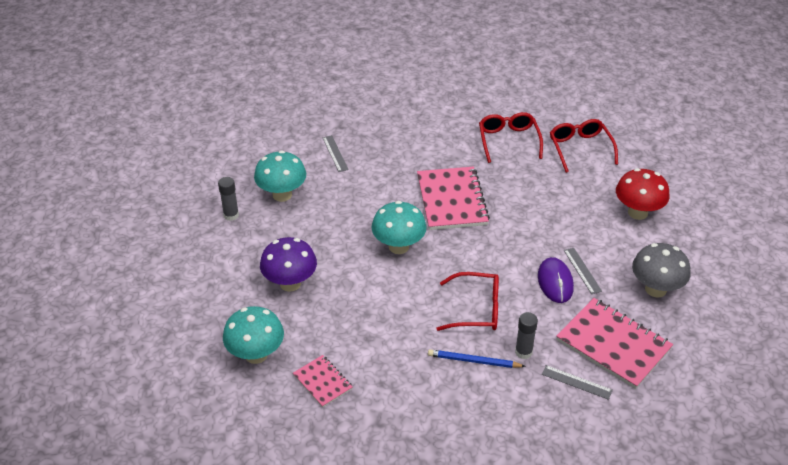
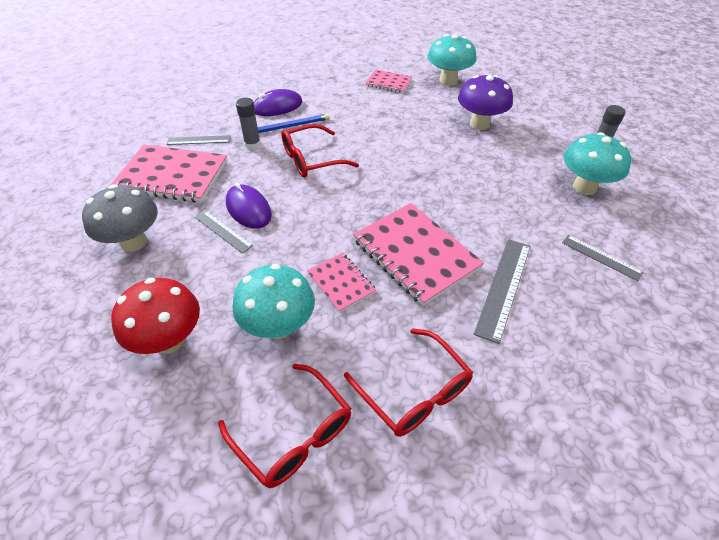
camera: 150 degrees right, 5 degrees up
turquoise mushroom [371,201,427,254] -> turquoise mushroom moved to [233,264,315,339]
none -> purple mouse [254,89,303,116]
none -> pink notebook [307,253,376,313]
none -> grey ruler [474,239,531,344]

